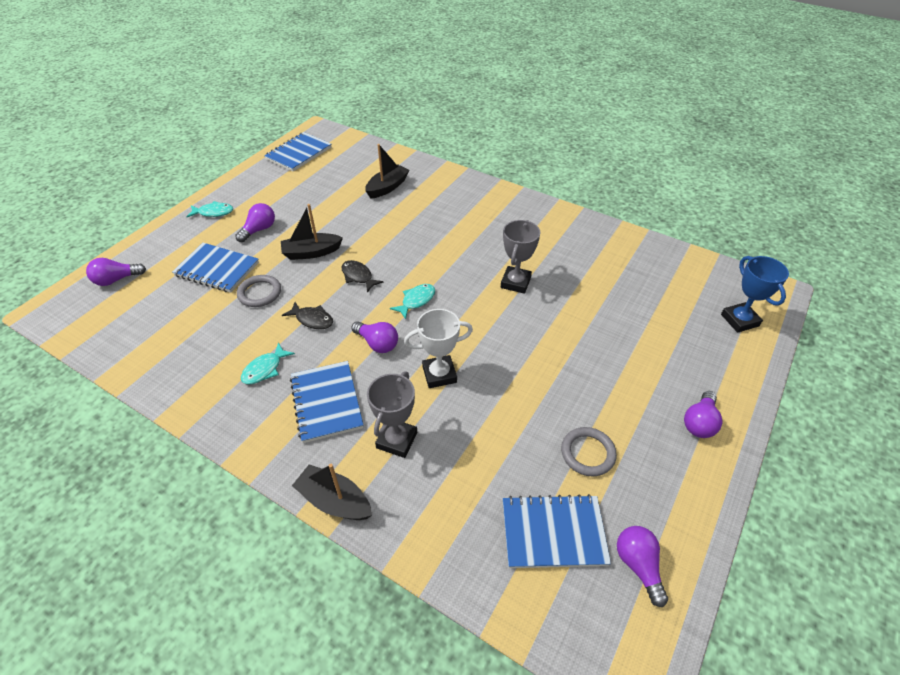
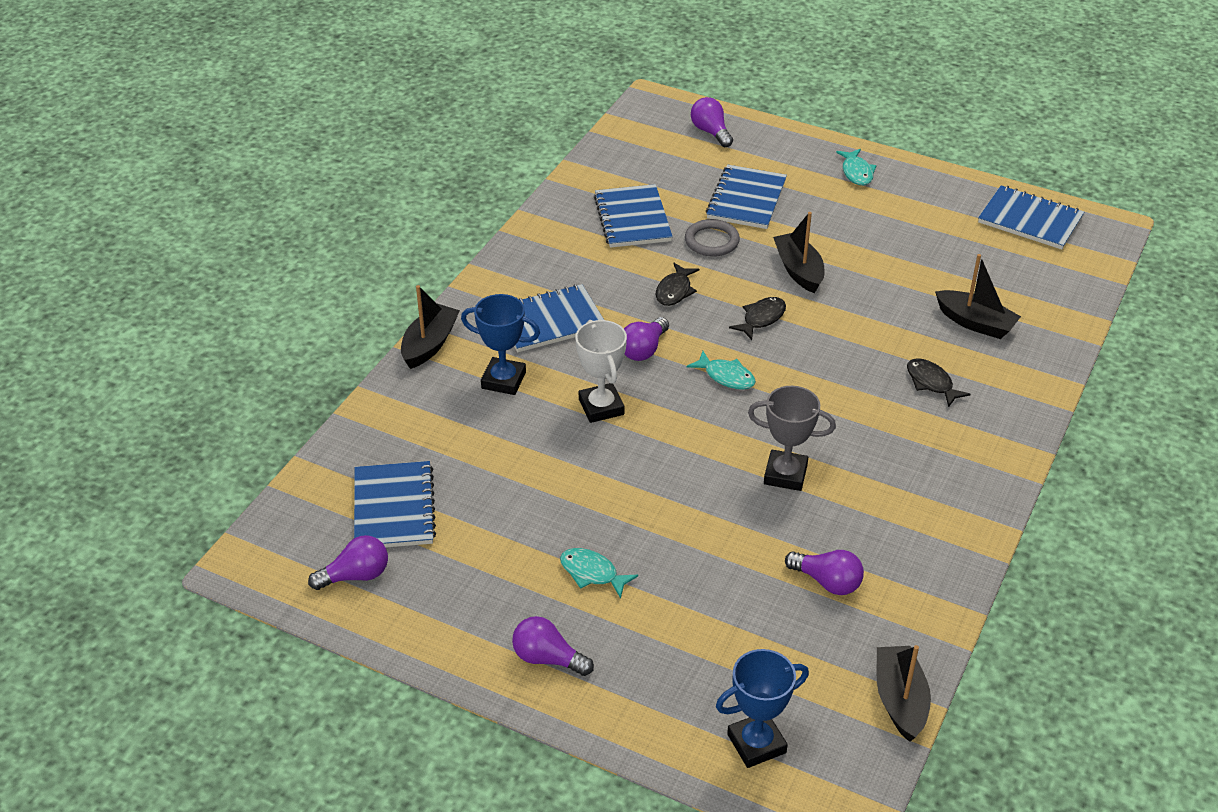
camera: 85 degrees right, 5 degrees down
purple light bulb [235,203,275,242] -> purple light bulb moved to [785,550,864,595]
turquoise fish [241,343,295,384] -> turquoise fish moved to [560,548,638,598]
grey trophy [367,371,417,458] -> blue trophy [461,294,540,395]
grey ring [561,427,617,477] -> none
none -> blue notebook [594,184,673,248]
none -> black boat [876,645,931,742]
none -> black fish [907,358,971,407]

